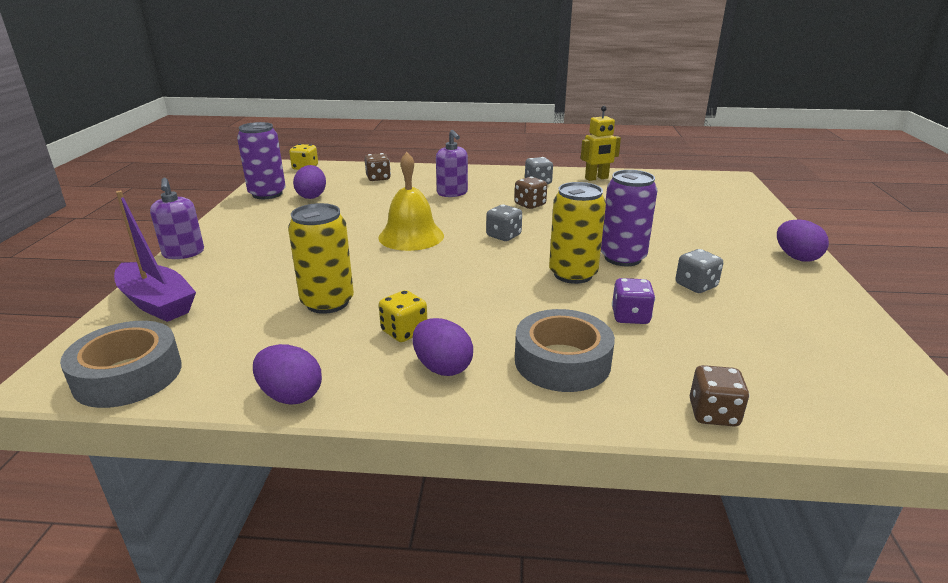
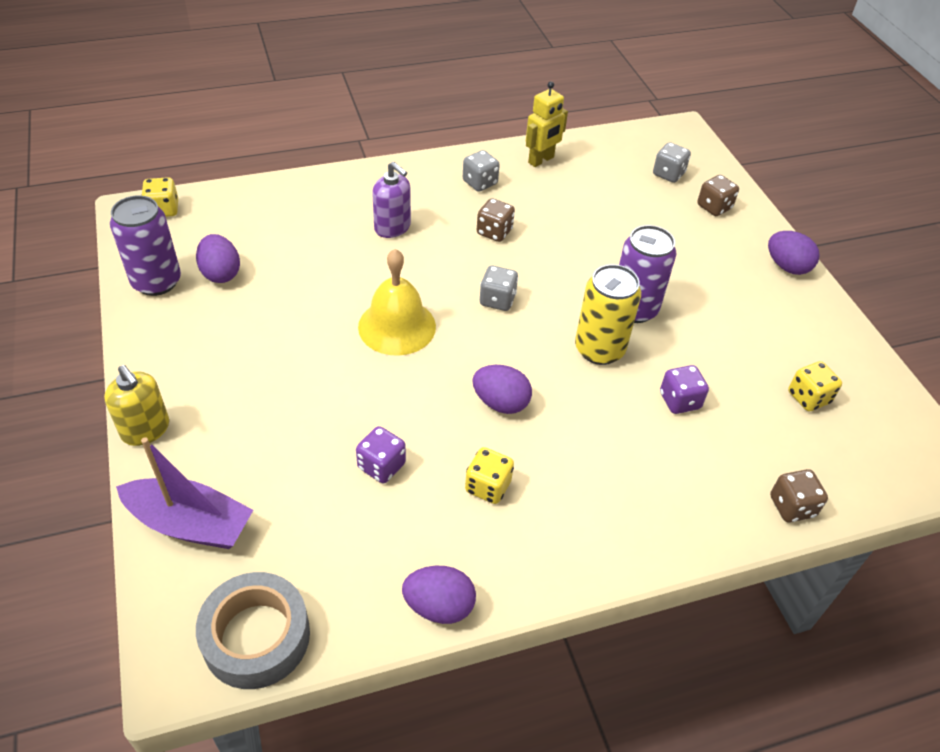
camera: 25 degrees left, 20 degrees up
purple soap dispenser [150,178,204,259] -> yellow soap dispenser [104,365,169,446]
yellow can [288,203,354,314] -> purple dice [356,426,406,483]
brown dice [365,153,391,181] -> brown dice moved to [697,175,739,216]
purple egg [412,318,473,376] -> purple egg moved to [472,365,532,414]
grey tape [515,309,615,392] -> none
grey dice [675,249,723,293] -> grey dice moved to [653,142,691,183]
none -> yellow dice [788,361,842,411]

